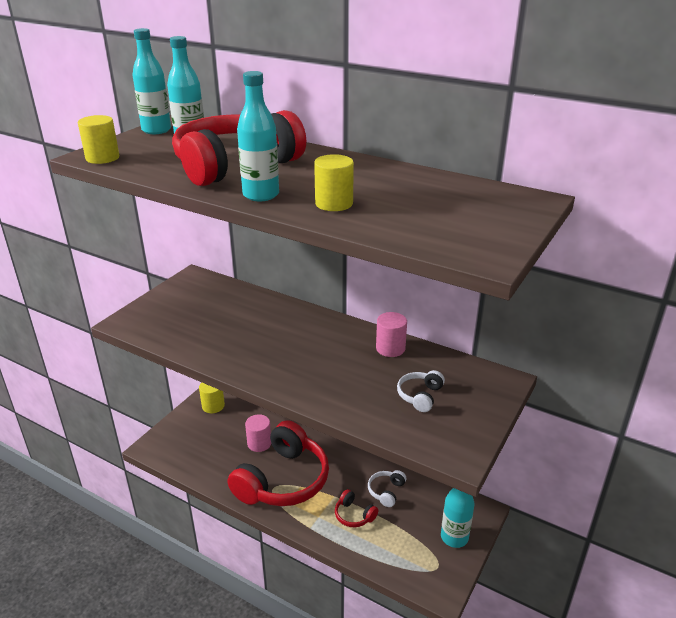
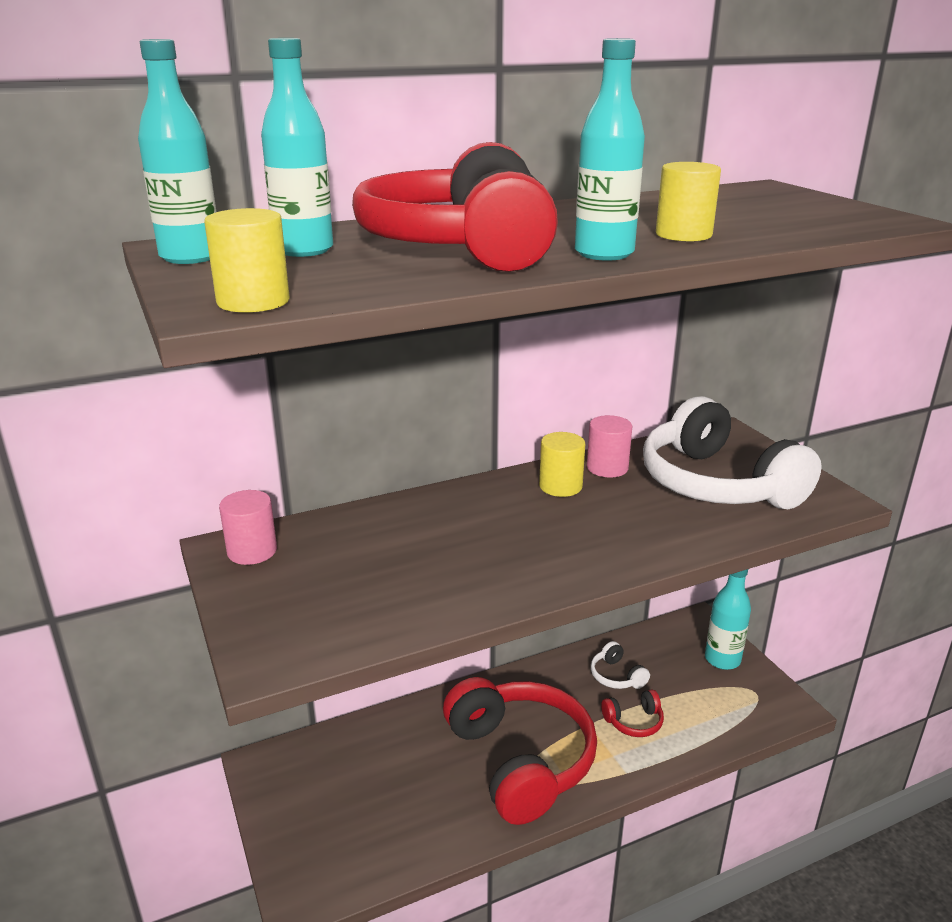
camera: 55 degrees left, 5 degrees down
yellow cylinder [199,382,225,413] -> yellow cylinder moved to [539,432,585,497]
pink cylinder [245,414,271,452] -> pink cylinder moved to [219,490,277,565]
white headphones [397,370,445,412] -> white headphones [643,396,822,509], size x2.44

